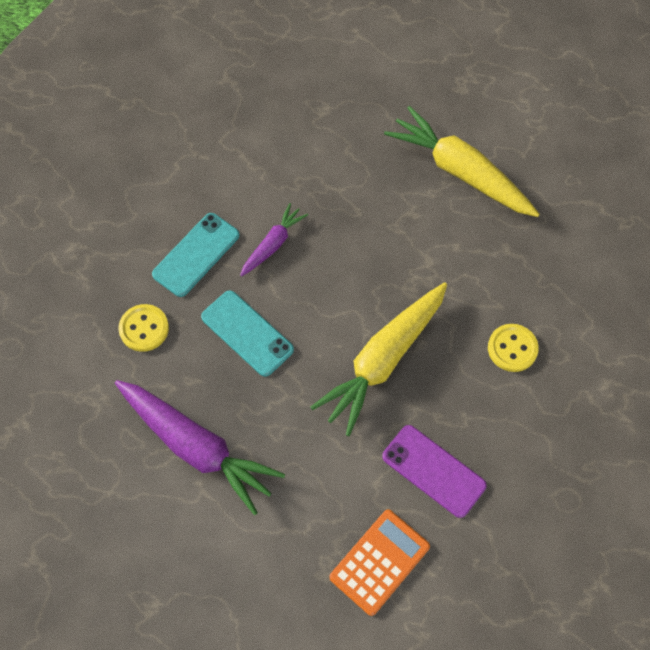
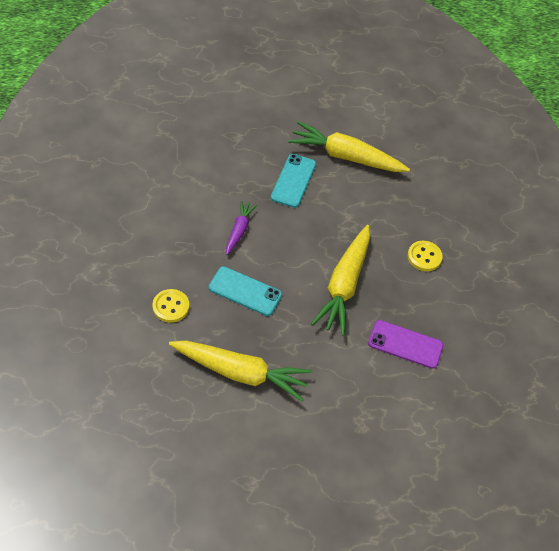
camera: 25 degrees left, 10 degrees down
purple carrot [115,380,285,515] -> yellow carrot [169,341,312,401]
turquoise phone [152,213,239,297] -> turquoise phone moved to [271,154,316,208]
orange calculator [329,509,430,616] -> none

